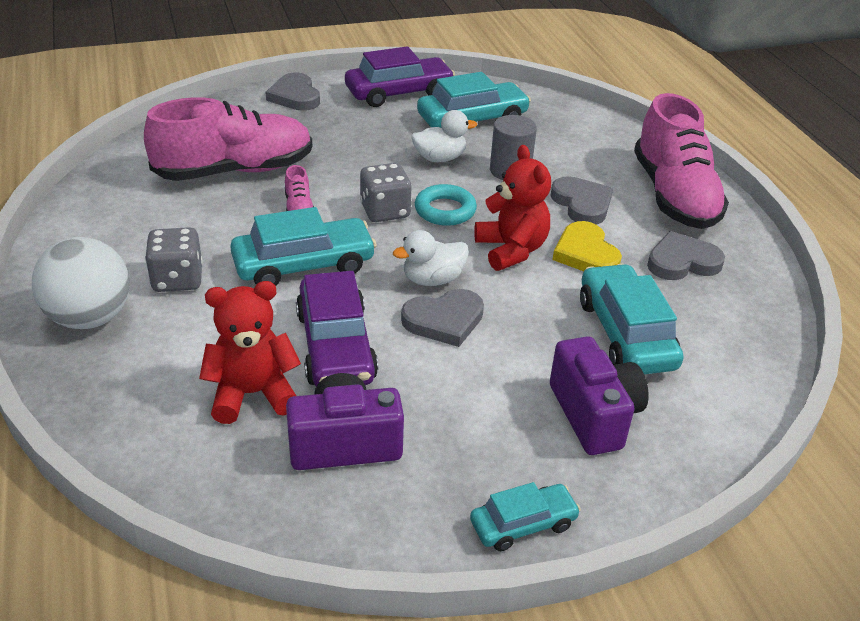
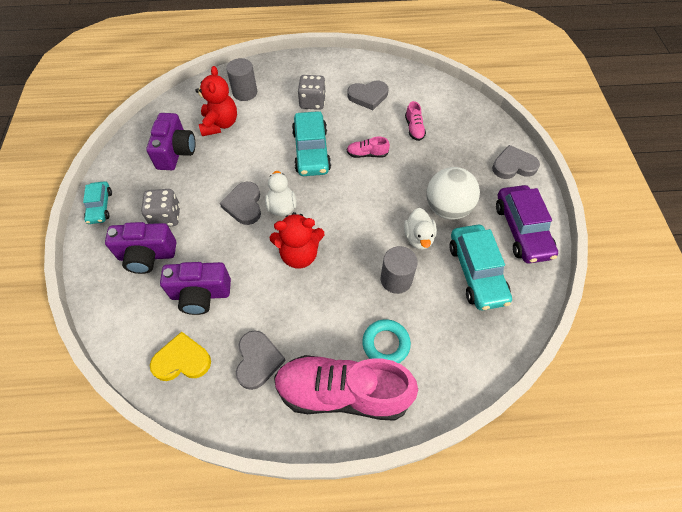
camera: 105 degrees right, 20 degrees up
white ball [32,237,130,329] -> white ball moved to [426,167,480,220]
pink shoe [144,97,312,181] -> pink shoe [405,101,426,141], size x0.41
purple car [296,271,378,387] -> none
grey dice [360,163,412,222] -> grey dice moved to [141,189,180,227]
turquoise ring [415,184,477,226] -> turquoise ring moved to [362,319,411,363]
grey heart [550,176,613,225] -> grey heart moved to [348,81,388,110]
yellow heart [552,221,622,271] -> yellow heart moved to [150,332,211,381]
turquoise car [580,264,684,374] -> purple camera [160,262,231,315]
none -> grey cylinder [226,58,257,101]

